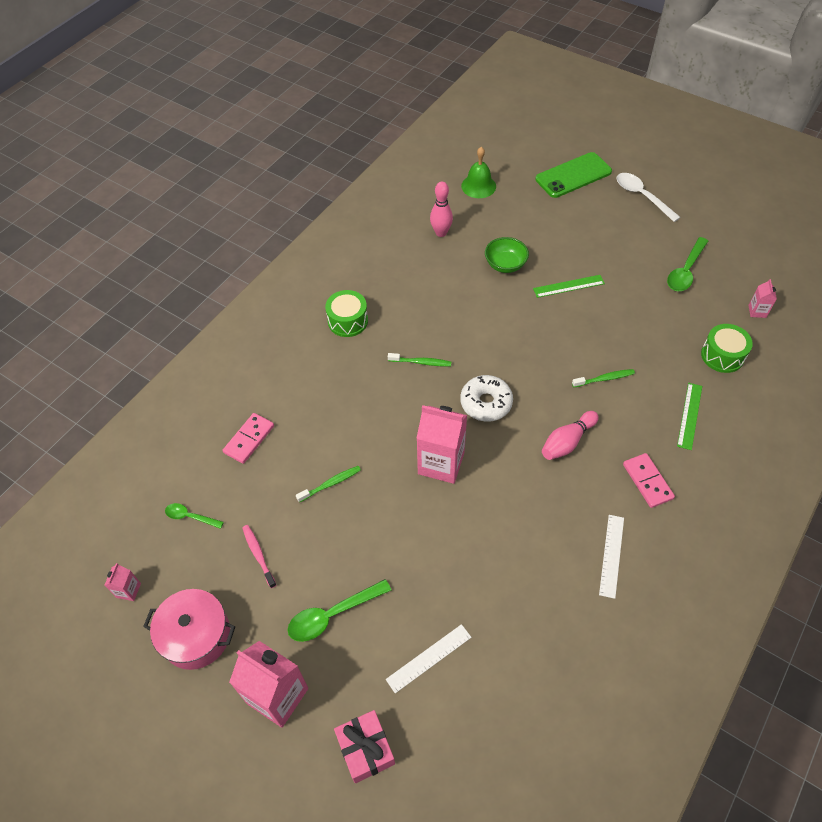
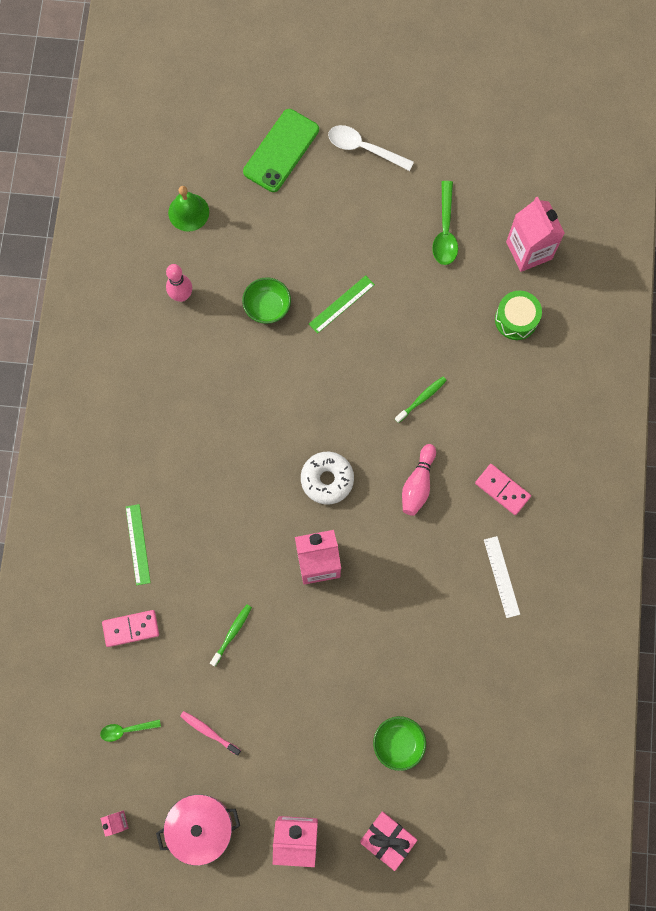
camera: 30 degrees left, 20 degrees up
pink domino [223,413,274,464] -> pink domino turned 75 degrees clockwise [102,610,159,647]
green spoon [288,579,391,642] -> none
green drum [325,290,368,337] -> none
white ruler [386,624,471,693] -> green bowl [373,716,426,771]
green toothbrush [388,353,451,366] -> none
green ruler [677,383,702,450] -> green ruler moved to [126,504,151,585]
pink carton [748,279,777,318] -> pink carton [506,197,565,272], size x2.17

